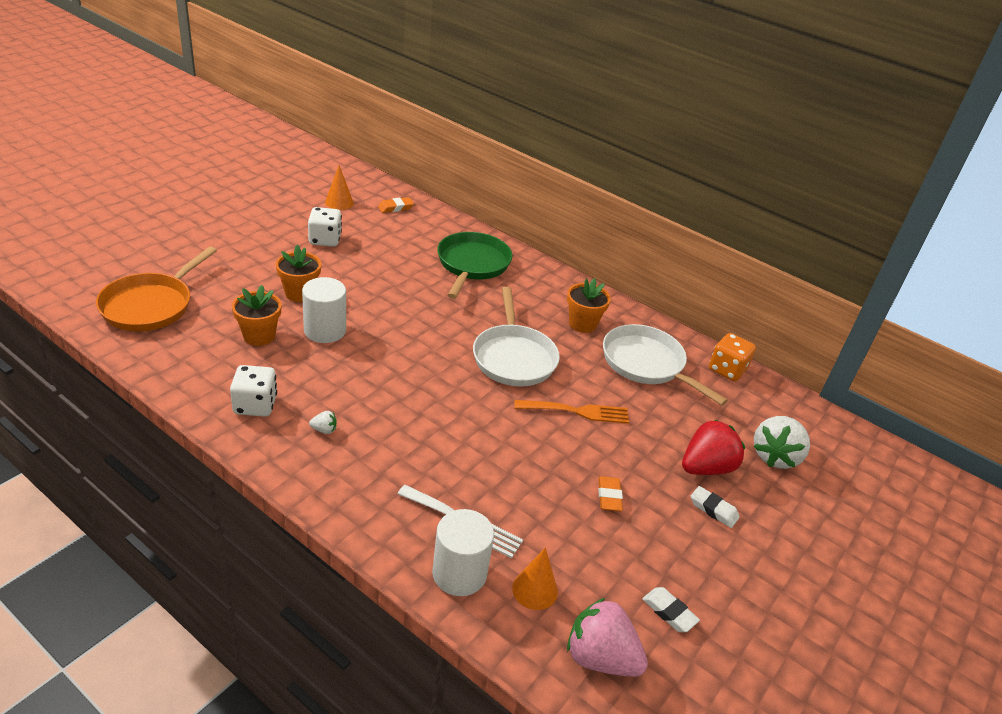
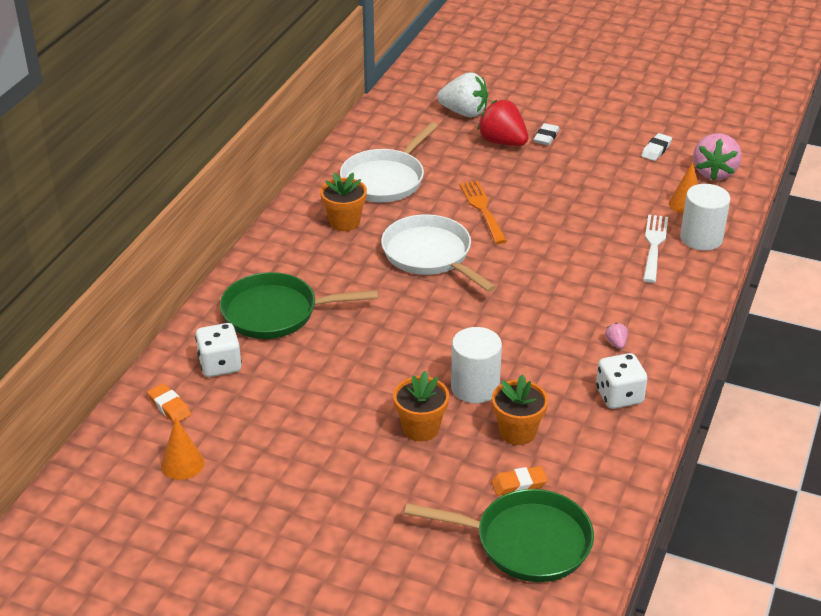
camera: 100 degrees left, 0 degrees up
orange pan [96,246,217,331] -> green pan [404,489,594,582]
white dice [308,207,342,247] -> white dice moved to [195,323,242,377]
white strawberry [309,411,337,434] -> pink strawberry [605,323,628,349]
white pan [473,287,560,386] -> white pan turned 105 degrees counterclockwise [381,214,496,292]
orange eraser [598,476,623,511] -> orange eraser moved to [491,466,548,496]
orange dice [709,333,756,381] -> none

